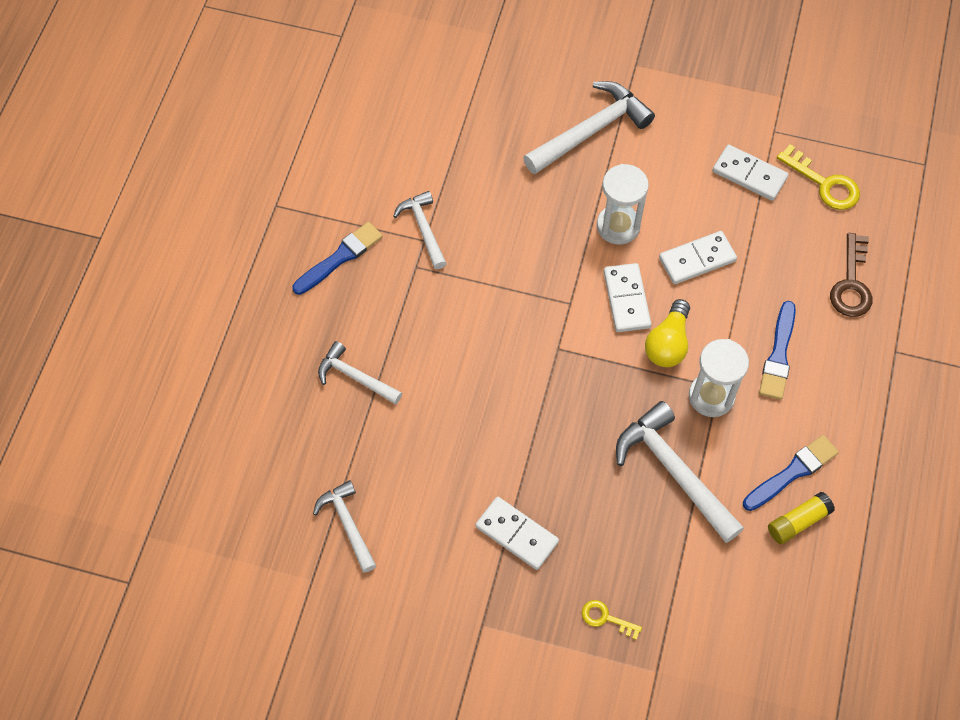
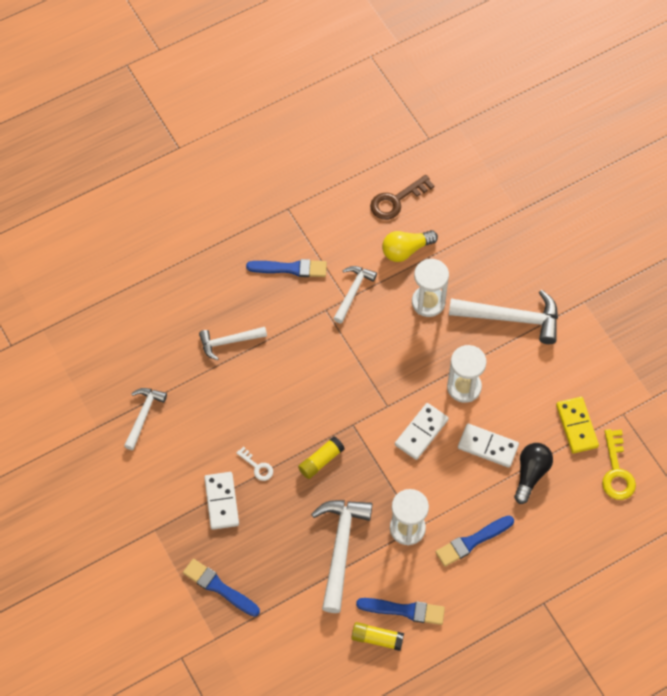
camera: 45 degrees right, 0 degrees up
white hammer [318,341,402,405] -> white hammer turned 90 degrees counterclockwise [199,327,267,360]
yellow key [582,600,642,640] -> blue brush [183,559,260,617]
yellow light bulb [645,299,690,367] -> yellow light bulb moved to [382,230,438,262]
white domino [712,145,788,201] -> yellow domino [556,397,599,453]
brown key [830,233,872,317] -> brown key moved to [370,175,435,220]
none -> white key [236,446,273,481]
none -> yellow glue stick [298,436,344,479]
none -> white hourglass [412,259,449,317]
none -> black light bulb [514,443,553,504]

